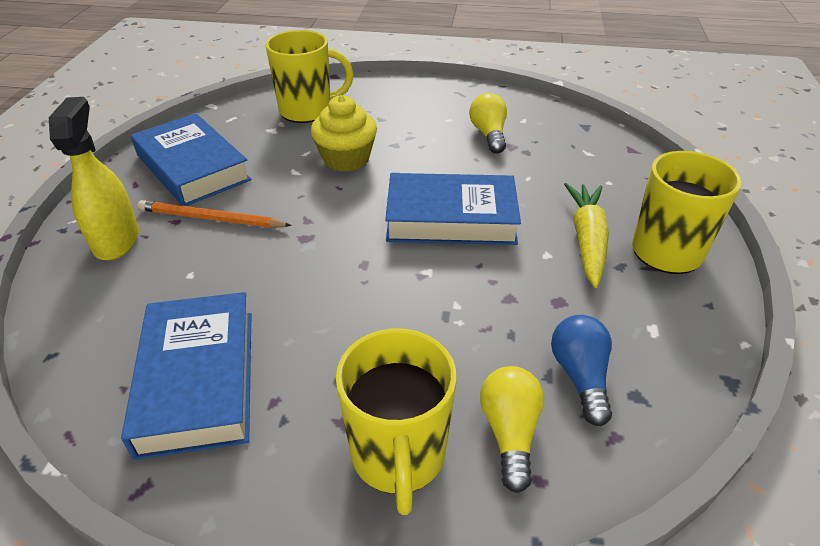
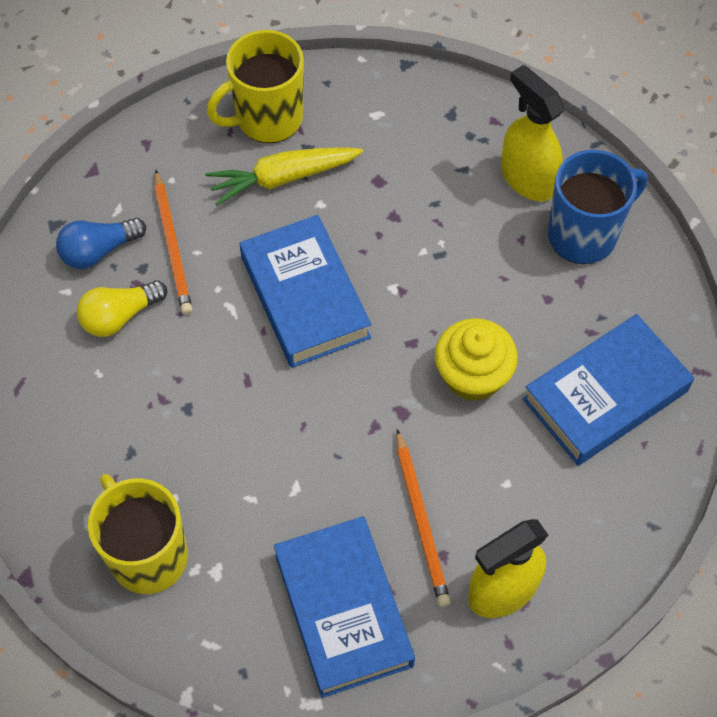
camera: 115 degrees left, 20 degrees up
blue book [131,113,251,206] -> blue book turned 45 degrees counterclockwise [274,516,415,698]
yellow cupcake [311,95,377,172] -> yellow cupcake moved to [435,318,518,401]
yellow mug [336,328,457,515] -> blue mug [548,150,648,264]
yellow light bulb [480,366,544,493] -> yellow spray bottle [501,65,564,202]
blue light bulb [551,315,612,426] -> blue light bulb moved to [56,218,146,269]
none -> orange pencil [154,170,193,315]

